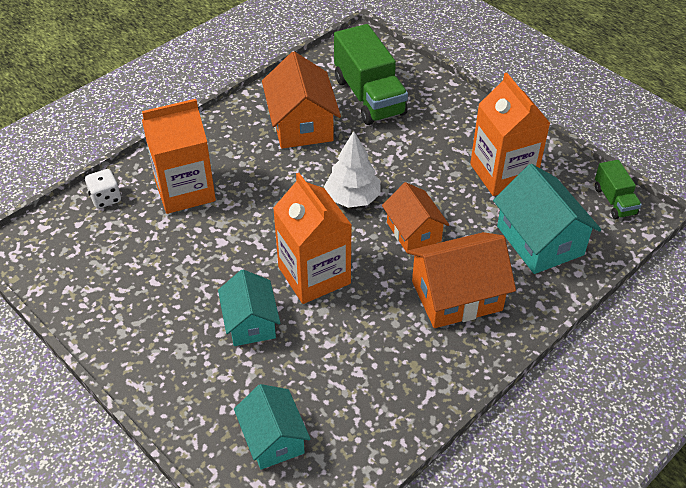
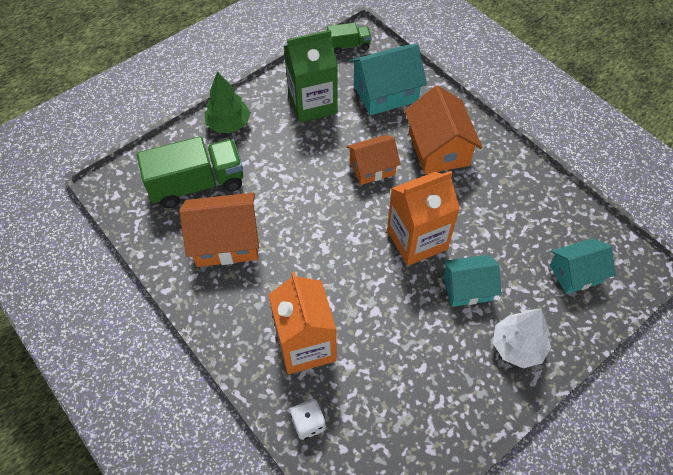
camera: 85 degrees left, 10 degrees up
white tree [324,131,381,208] -> white tree moved to [493,309,551,368]
orange carton [470,73,551,196] -> green carton [284,30,338,123]
none -> green tree [204,71,251,133]

